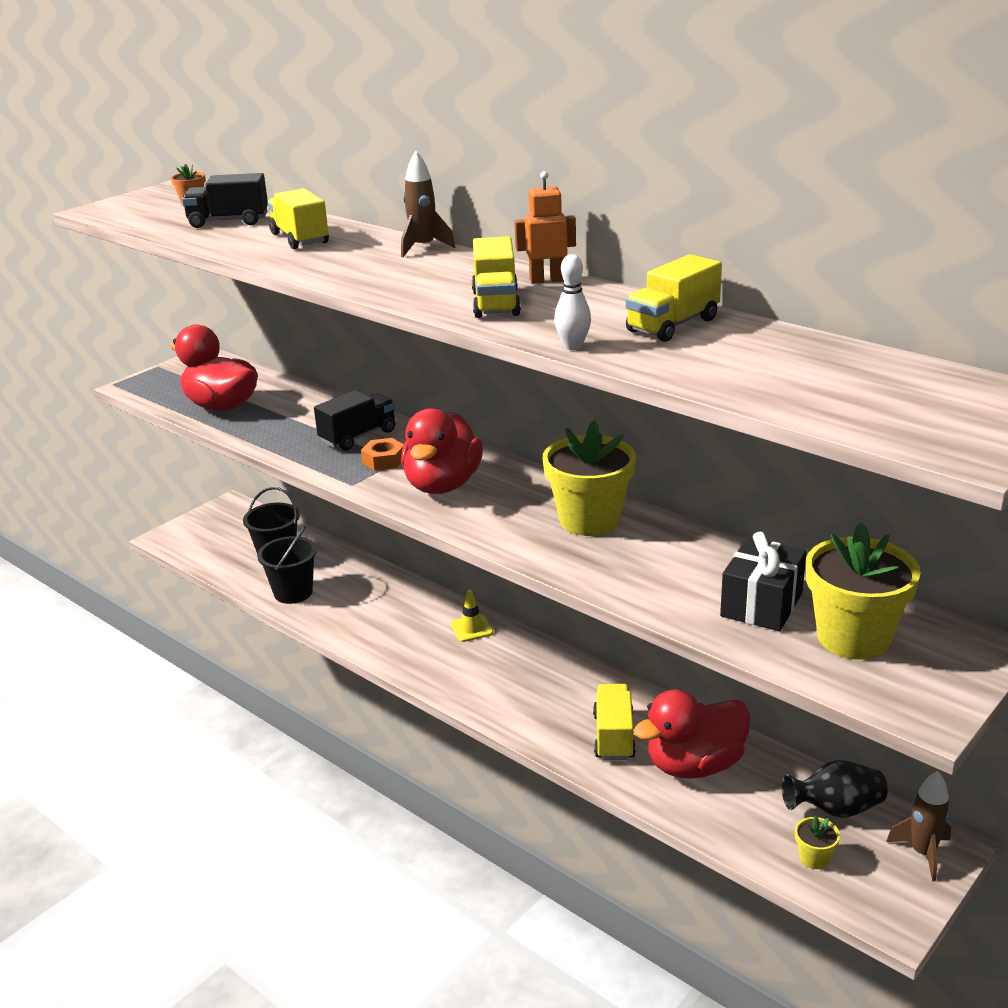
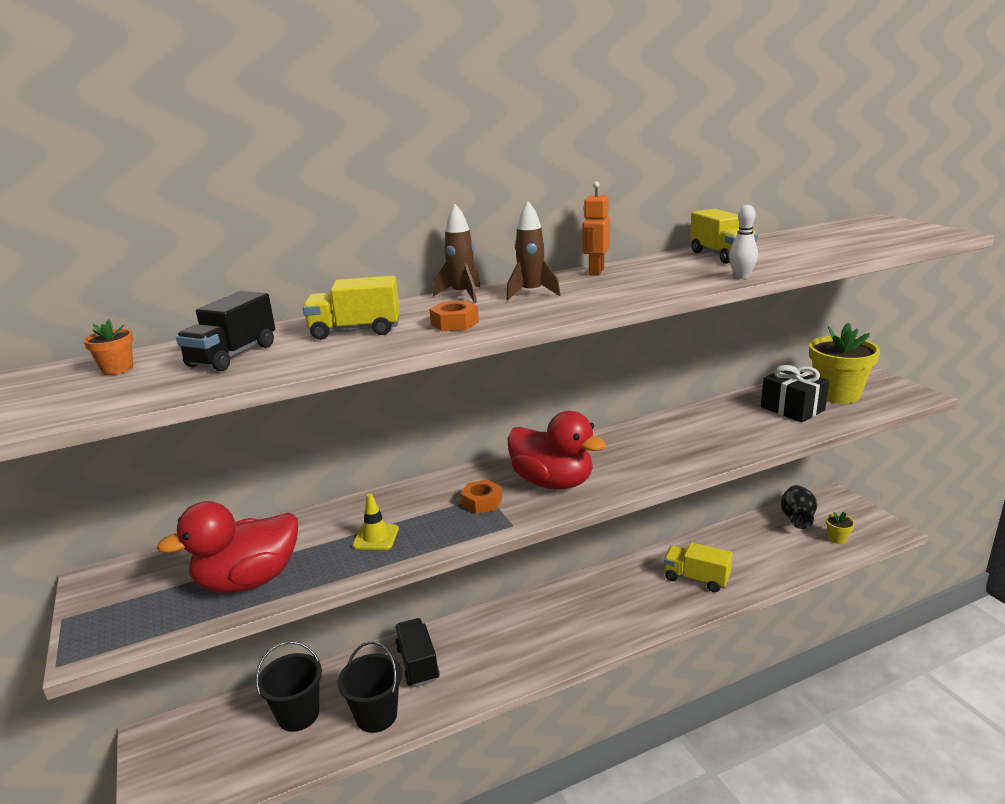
camera: 65 degrees left, 5 degrees down
black truck [314,390,395,451] -> black truck moved to [395,618,440,687]
yellow traffic cone [451,590,494,642] -> yellow traffic cone moved to [352,494,399,550]
yellow truck [472,236,521,318] -> none
yellow flower pot [543,420,636,536] -> none
red duck [633,690,751,779] -> none
brown rocket [886,771,951,881] -> brown rocket moved to [506,201,560,300]
none -> orange nut [429,301,479,331]

